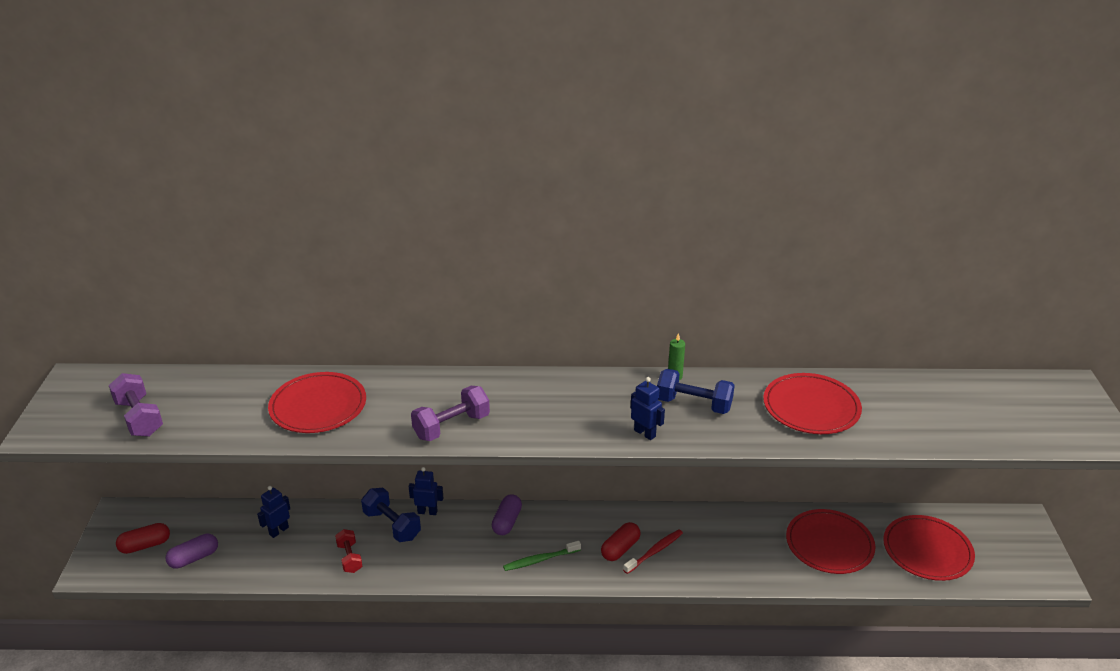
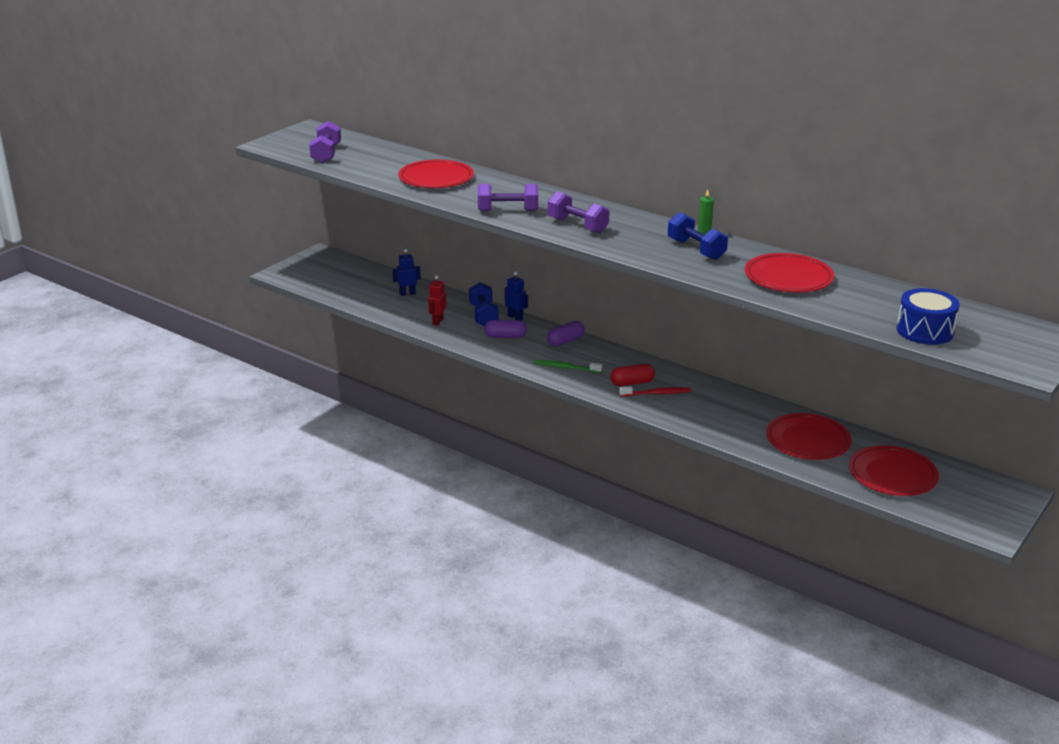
camera: 35 degrees right, 5 degrees down
red capsule [116,523,170,554] -> none
purple capsule [166,534,218,569] -> purple capsule moved to [484,320,527,338]
red dumbbell [335,529,363,573] -> red robot [428,276,446,326]
blue robot [631,377,665,440] -> none
none -> purple dumbbell [548,191,609,233]
none -> blue drum [896,288,960,345]

